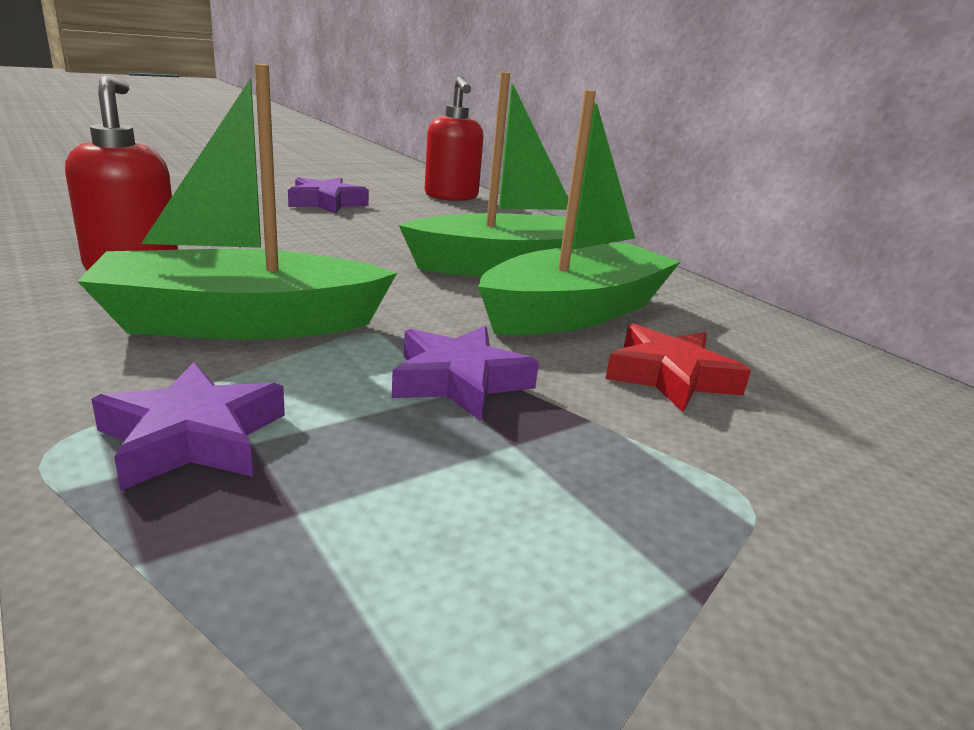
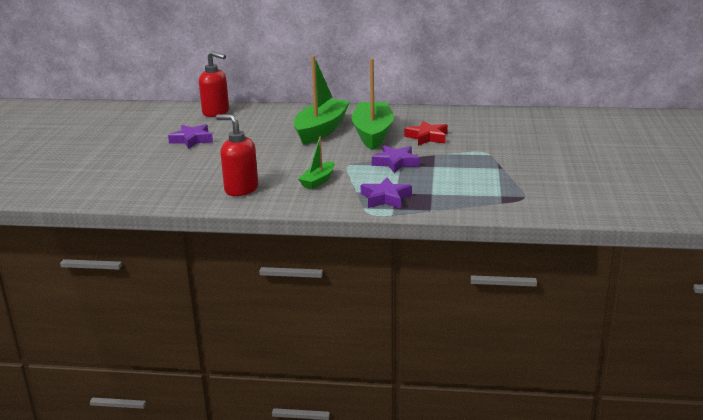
camera: 45 degrees left, 0 degrees up
green boat [77,64,397,340] -> green boat [298,137,335,189], size x0.50

